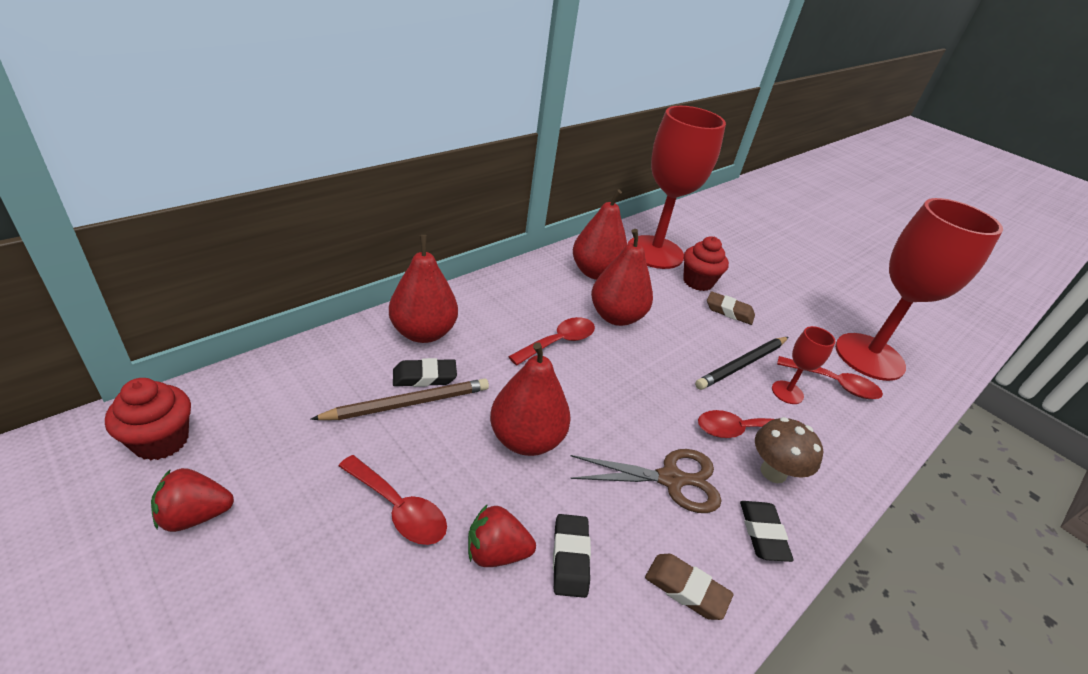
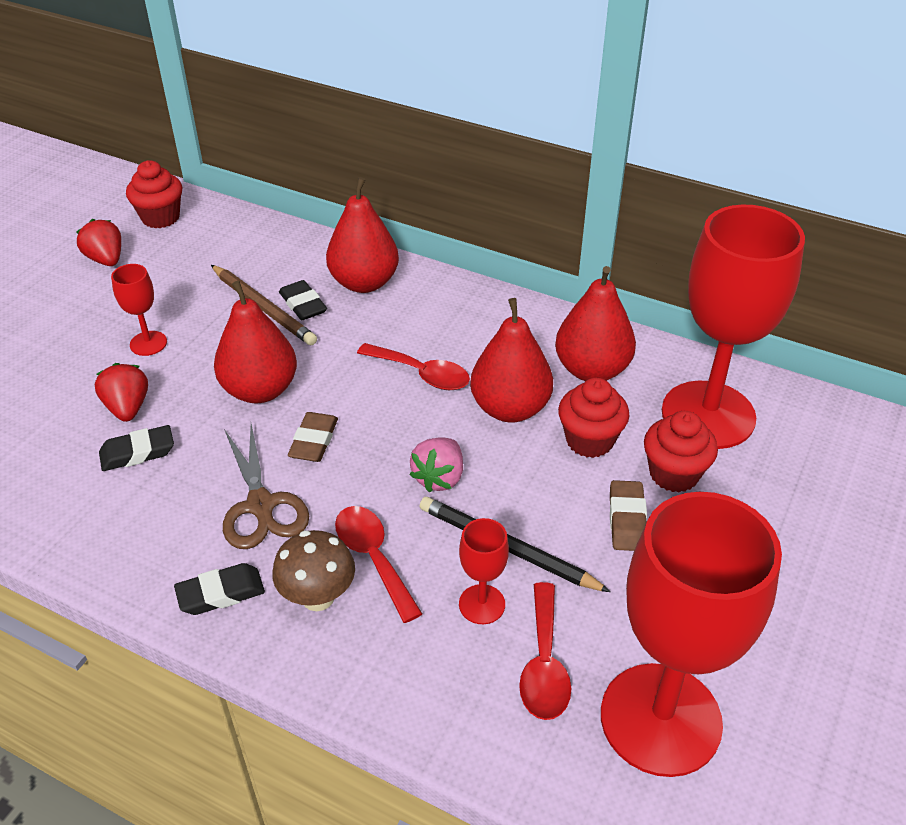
camera: 75 degrees right, 5 degrees up
red spoon [339,455,447,545] -> red goblet [111,264,167,356]
brown eraser [645,554,733,620] -> brown eraser moved to [288,412,338,462]
none -> pink strawberry [410,437,463,492]
none -> red cupcake [558,378,630,458]

